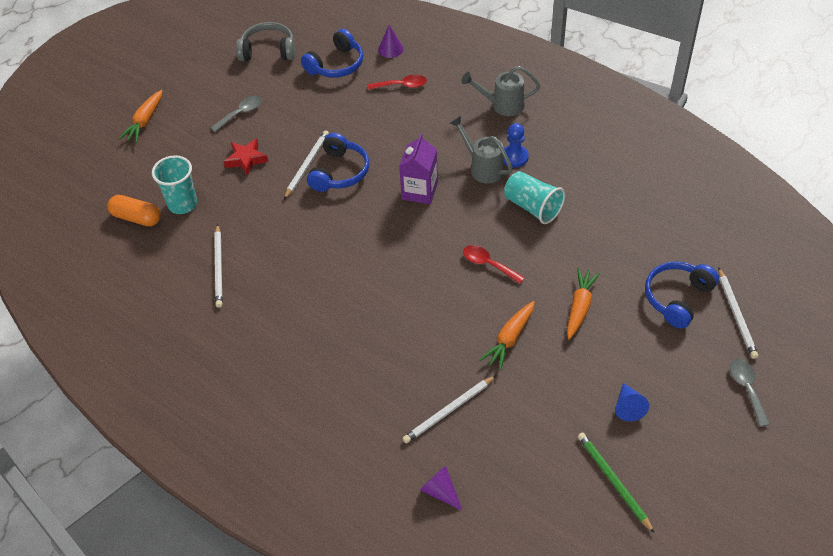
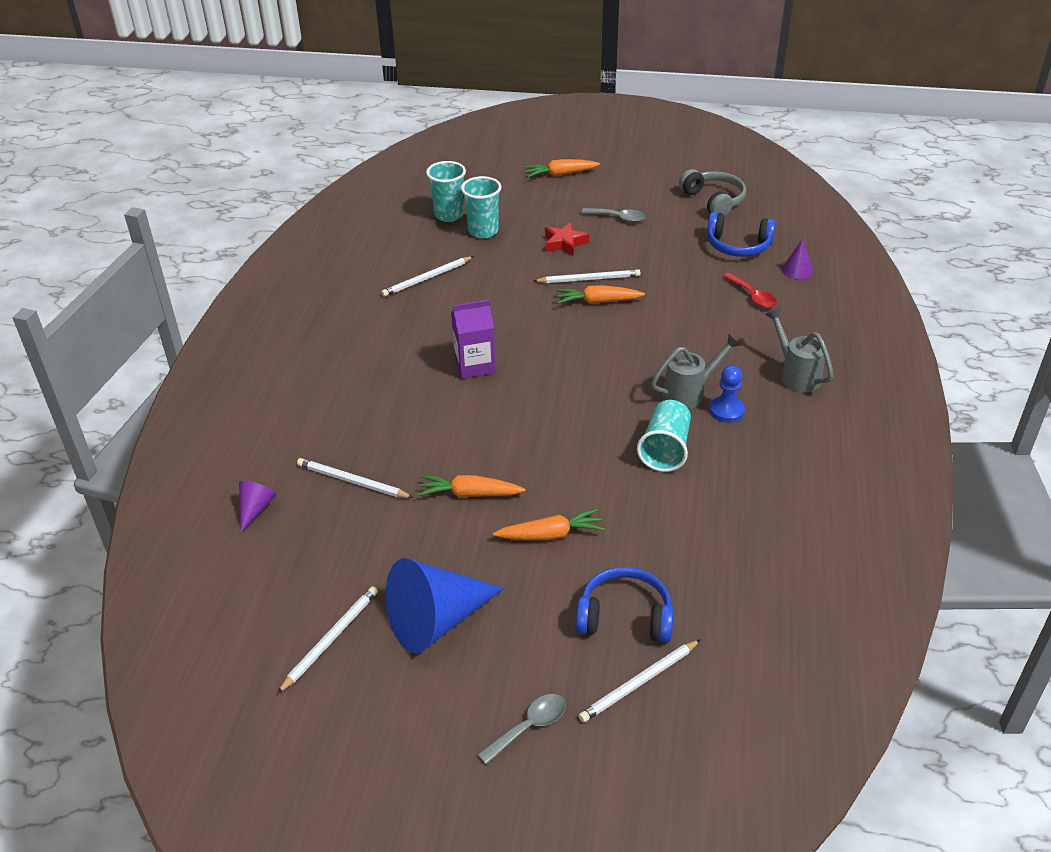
camera: 60 degrees right, 10 degrees down
orange capsule [107,195,161,226] -> turquoise cup [426,161,466,222]
blue headphones [307,133,370,192] -> orange carrot [556,285,645,304]
purple carton [399,134,438,204] -> purple carton moved to [451,300,496,379]
grey watering can [450,116,512,183] -> grey watering can turned 45 degrees clockwise [651,334,741,409]
red spoon [463,245,525,284] -> none
green pencil [578,433,654,533] -> white pencil [277,586,378,694]
blue cone [615,383,649,422] -> blue cone [385,558,504,653], size x2.17

